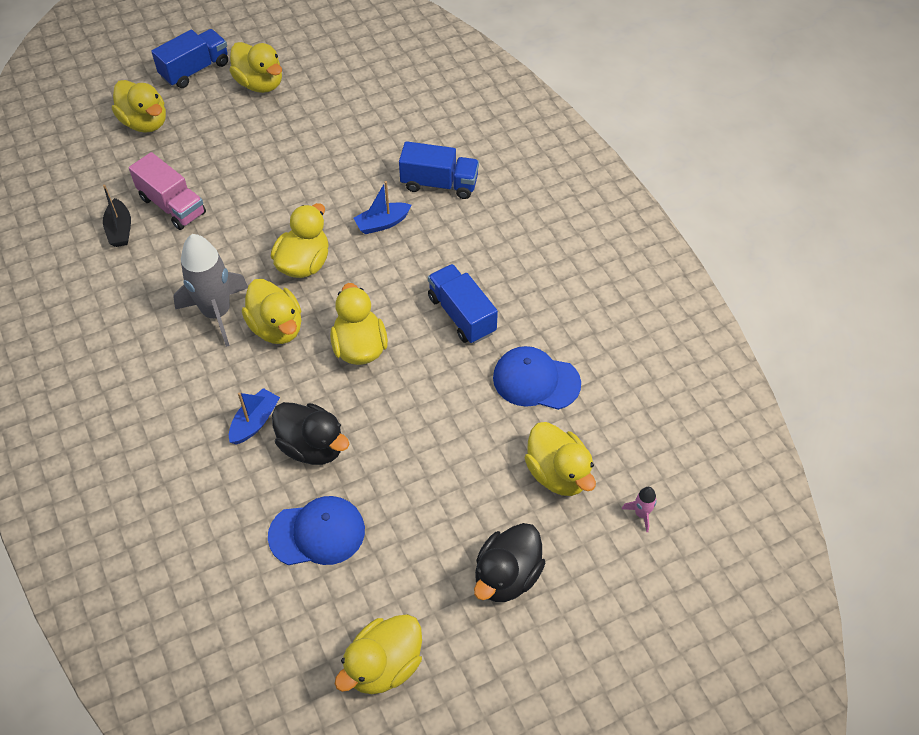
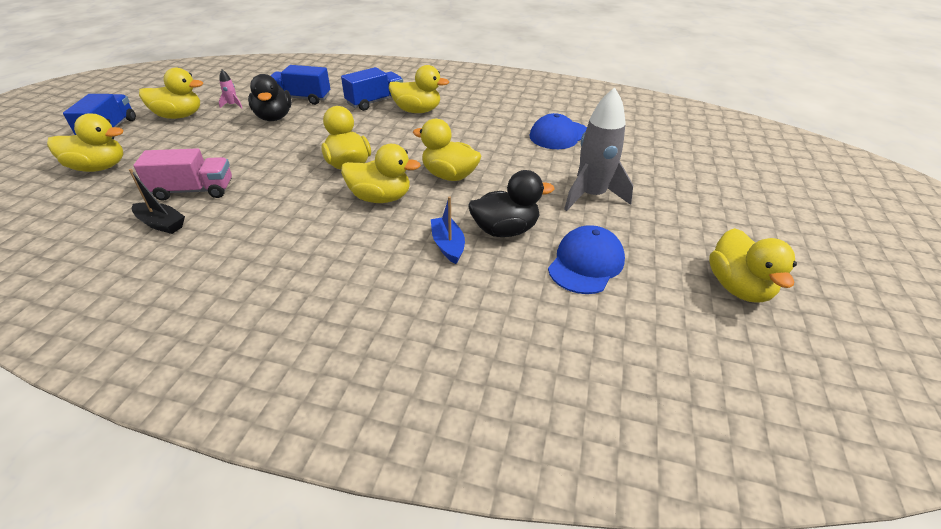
camera: 50 degrees left, 15 degrees down
grey rocket [173,234,248,347] -> grey rocket moved to [564,87,633,211]
blue boat [354,181,412,234] -> none
blue truck [428,264,498,344] -> blue truck moved to [270,65,330,105]
black duck [474,523,545,602] -> black duck moved to [248,74,292,121]
yellow duck [525,422,596,496] -> yellow duck moved to [389,65,449,113]
pink rocket [622,487,657,532] -> pink rocket moved to [219,70,242,108]

